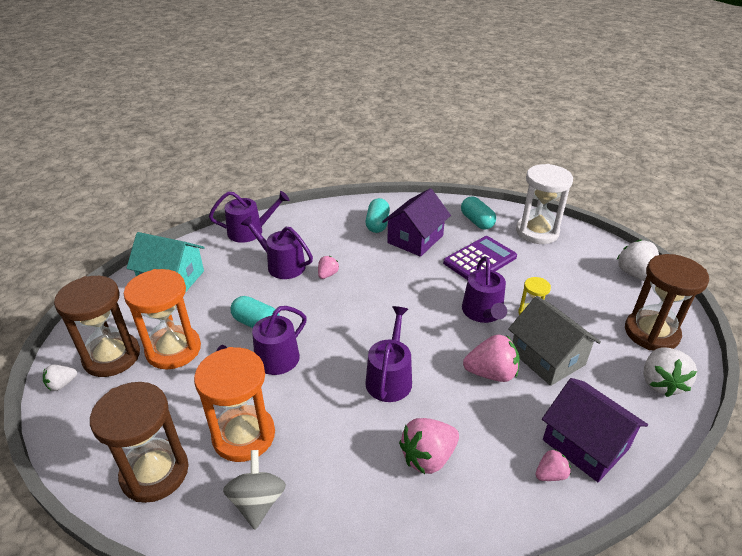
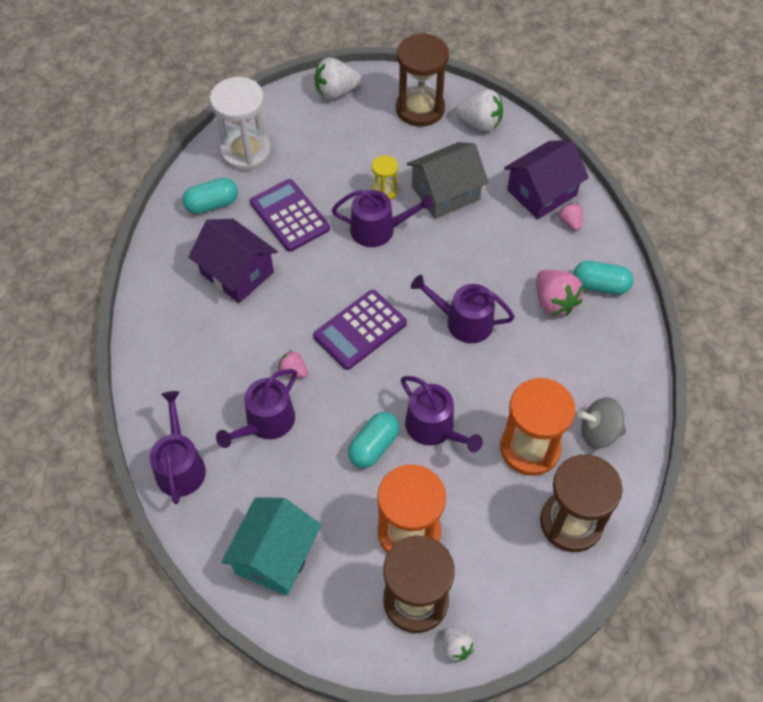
camera: 85 degrees left, 20 degrees up
turquoise capsule [366,198,390,233] -> turquoise capsule moved to [573,261,633,295]
pink strawberry [463,335,519,382] -> none
none -> purple calculator [313,290,407,370]

